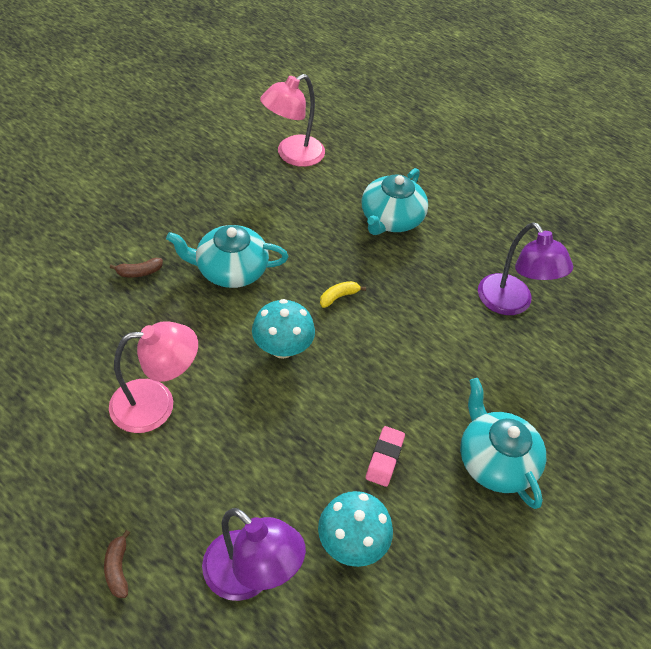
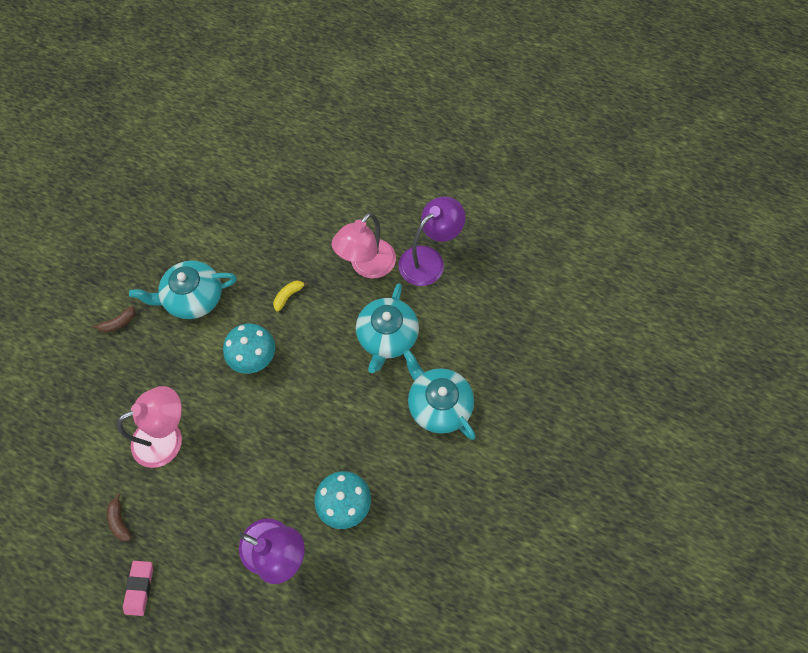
camera: 10 degrees left, 15 degrees up
brown banana [104,530,130,598] -> brown banana moved to [107,493,132,541]
pink lamp [260,74,325,167] -> pink lamp moved to [332,212,396,279]
turquoise teapot [361,168,428,235] -> turquoise teapot moved to [356,283,419,373]
pink eraser [366,426,405,487] -> pink eraser moved to [123,561,153,616]
purple lamp [478,222,573,315] -> purple lamp turned 90 degrees counterclockwise [398,196,465,286]

